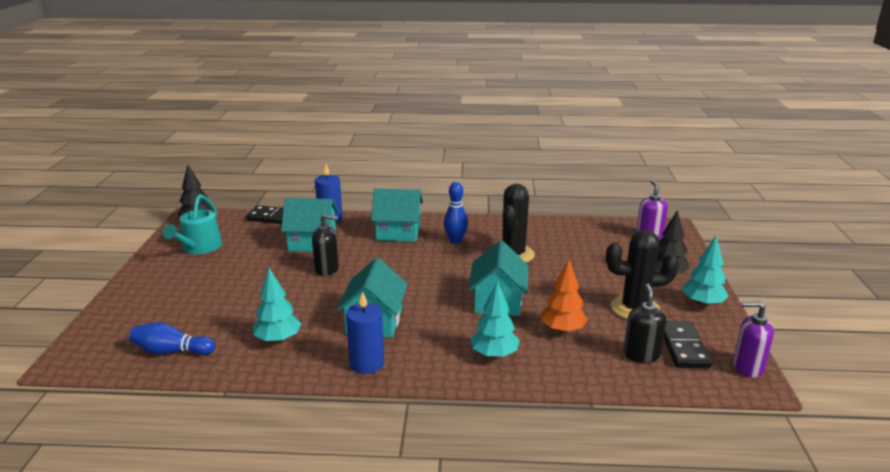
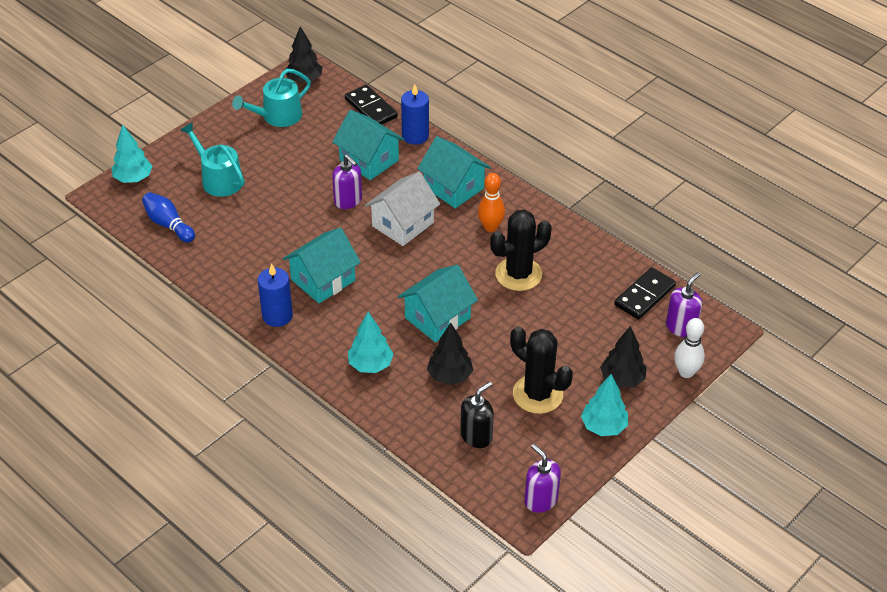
camera: 40 degrees right, 20 degrees up
turquoise tree [253,268,301,343] -> turquoise tree moved to [111,124,152,183]
black soap dispenser [312,214,339,276] -> purple soap dispenser [332,154,362,209]
blue bowling pin [444,182,468,243] -> orange bowling pin [478,173,505,232]
orange tree [541,259,588,333] -> black tree [427,323,473,385]
black domino [663,321,712,368] -> black domino moved to [614,267,676,320]
none -> turquoise watering can [180,122,245,197]
none -> white house [365,172,440,246]
none -> white bowling pin [674,318,705,378]

